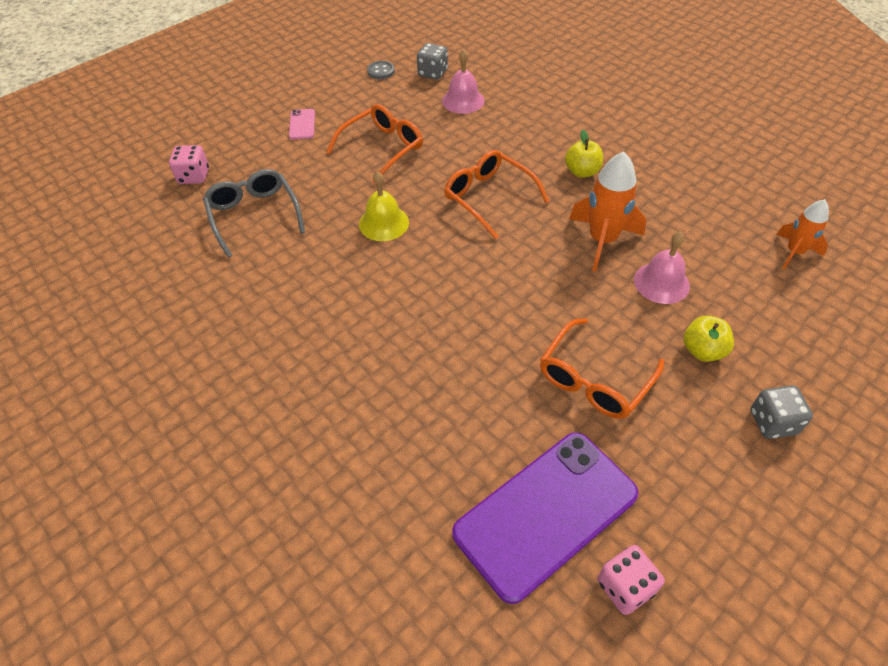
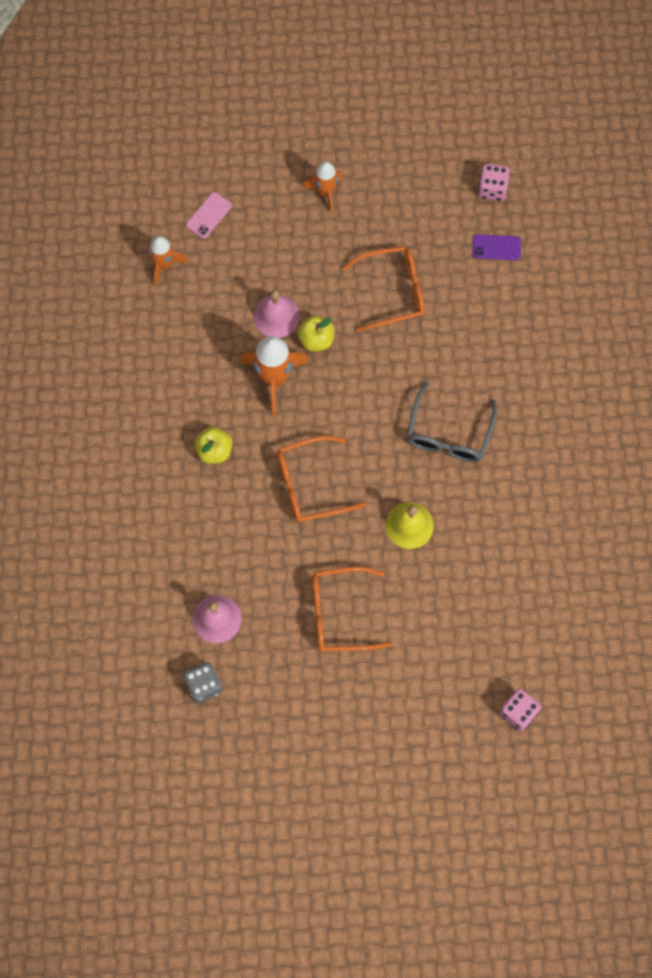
camera: 140 degrees left, 20 degrees up
grey glasses [203,169,305,258] -> grey glasses moved to [407,381,497,462]
pink phone [289,109,315,140] -> pink phone moved to [186,192,232,238]
grey button [367,61,395,79] -> none
orange glasses [444,150,549,239] -> orange glasses turned 75 degrees clockwise [277,436,366,523]
purple phone [452,433,638,604] -> purple phone [472,234,521,260], size x0.40
yellow apple [684,316,734,362] -> yellow apple moved to [298,315,335,352]
grey dice [751,385,813,439] -> orange rocket [303,161,343,213]

